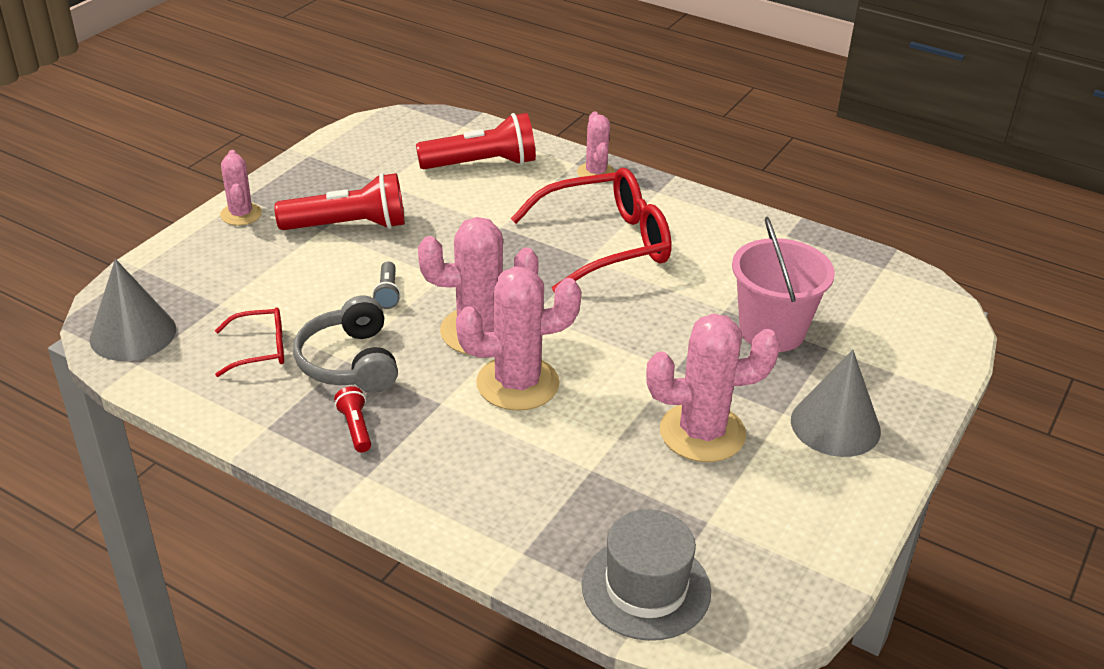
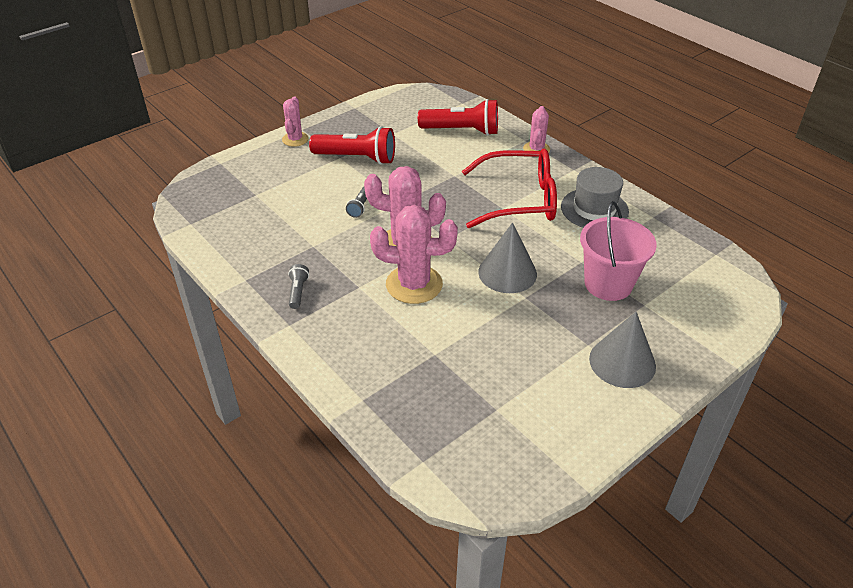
camera: 20 degrees right, 5 degrees up
grey cone [90,259,176,361] -> grey cone moved to [478,222,537,293]
red glasses [215,307,284,377] -> none
grey headphones [293,295,398,393] -> none
red flashlight [334,386,371,452] -> grey flashlight [288,264,309,309]
grey hat [582,510,711,641] -> grey hat moved to [561,167,629,228]
pink cactus [646,313,780,462] -> none

